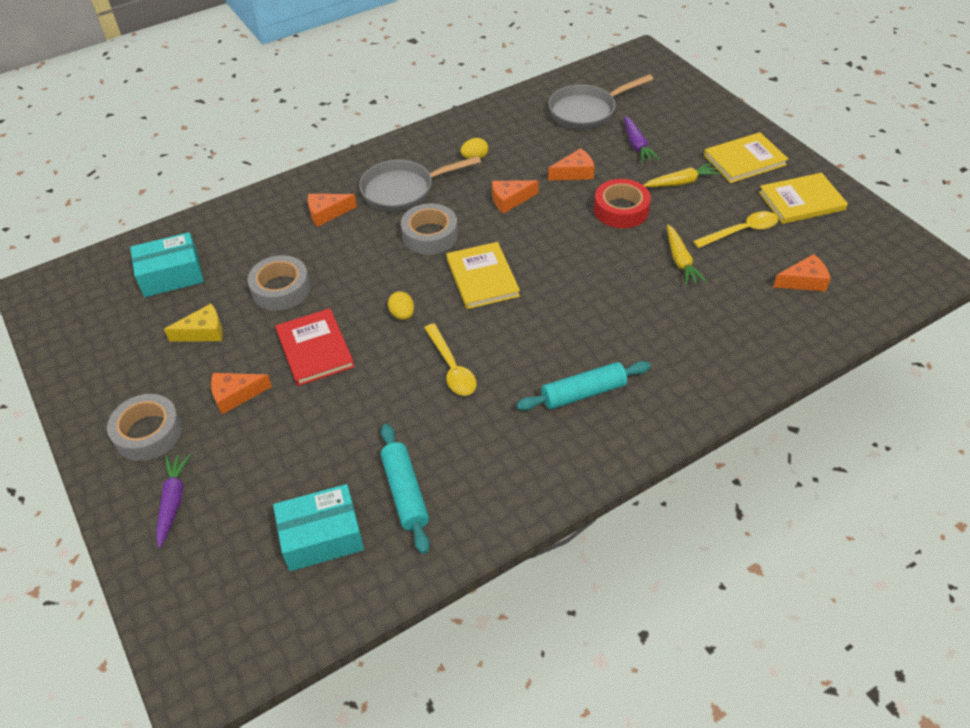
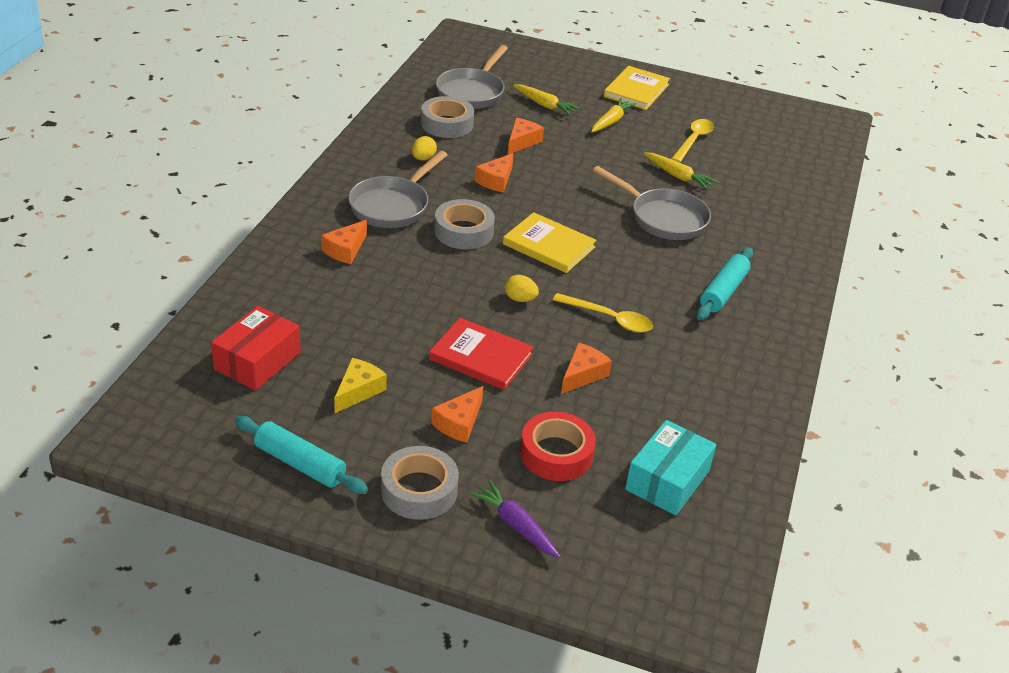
camera: 45 degrees left, 10 degrees down
turquoise box [130,232,204,297] -> red box [211,306,301,391]
grey tape [247,255,310,311] -> grey tape moved to [421,96,474,138]
turquoise rolling pin [381,424,430,554] -> turquoise rolling pin moved to [235,416,368,494]
red tape [594,179,651,228] -> red tape moved to [520,412,596,481]
purple carrot [624,116,660,163] -> yellow carrot [513,84,580,115]
yellow book [759,173,848,224] -> none
orange cheese [773,254,831,291] -> orange cheese moved to [561,342,612,394]
none -> grey pan [593,166,711,240]

